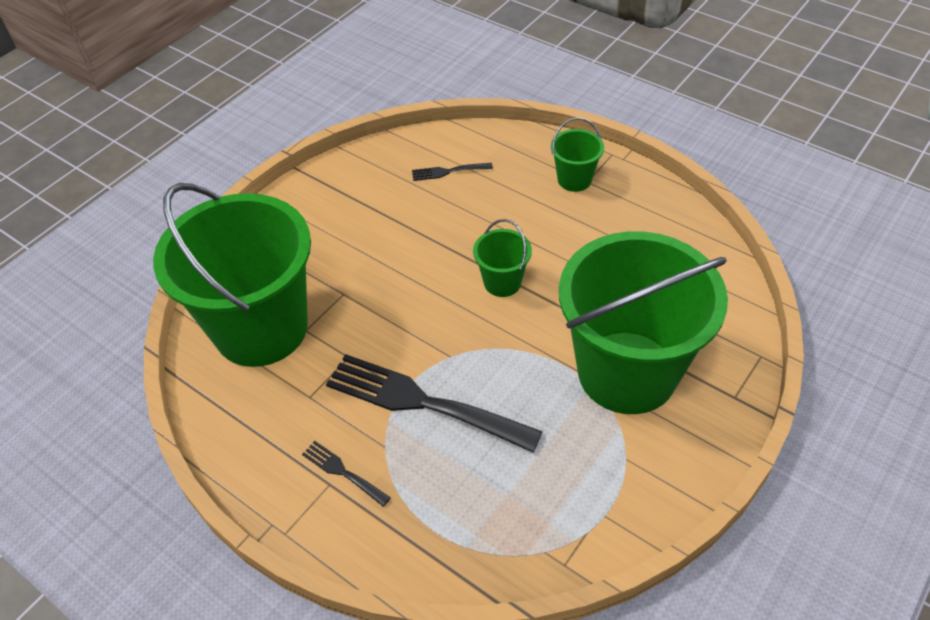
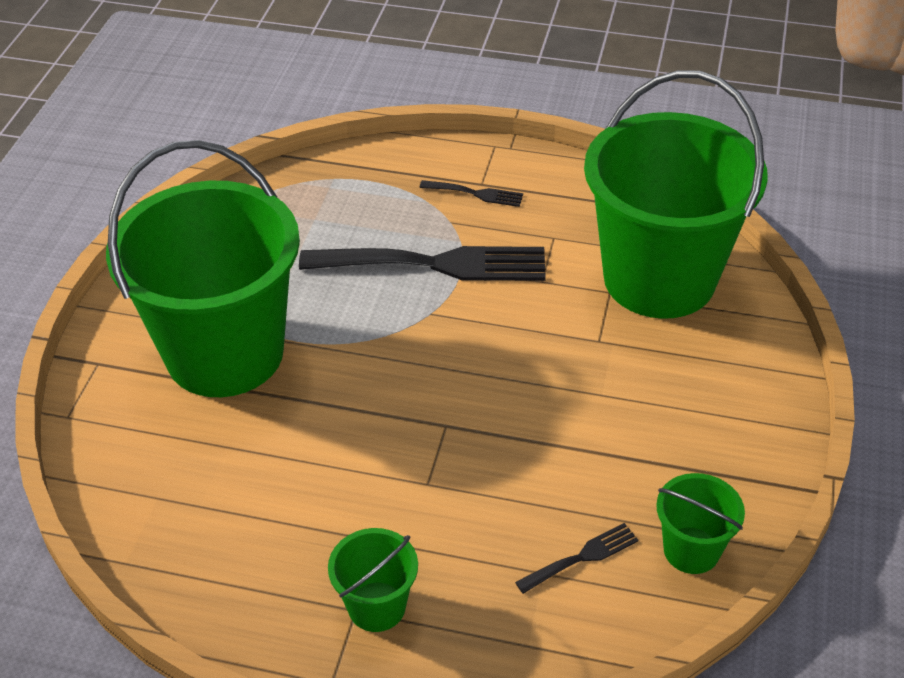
camera: 155 degrees right, 5 degrees down
green bucket [473,219,532,297] -> green bucket moved to [656,473,745,574]

